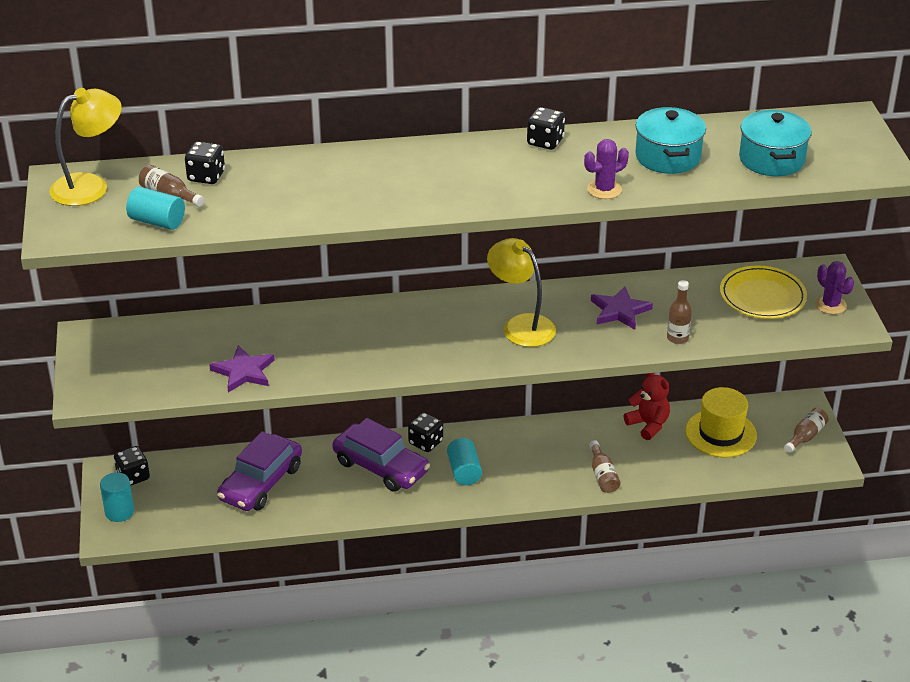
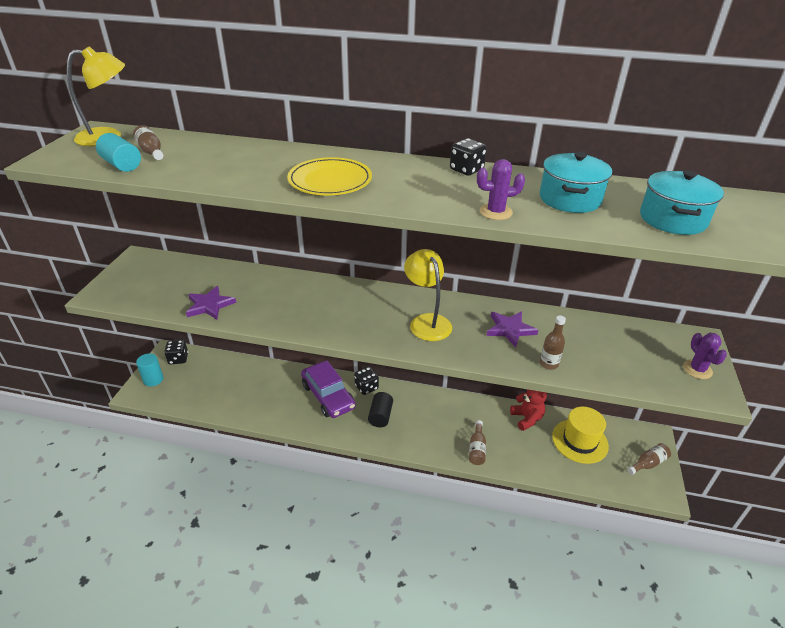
camera: 20 degrees right, 0 degrees up
black dice [185,141,225,184] -> none
purple car [217,431,302,511] -> none
turquoise cylinder [447,438,482,485] -> black cylinder [368,392,393,427]
yellow plate [720,266,807,319] -> yellow plate moved to [287,157,372,195]

